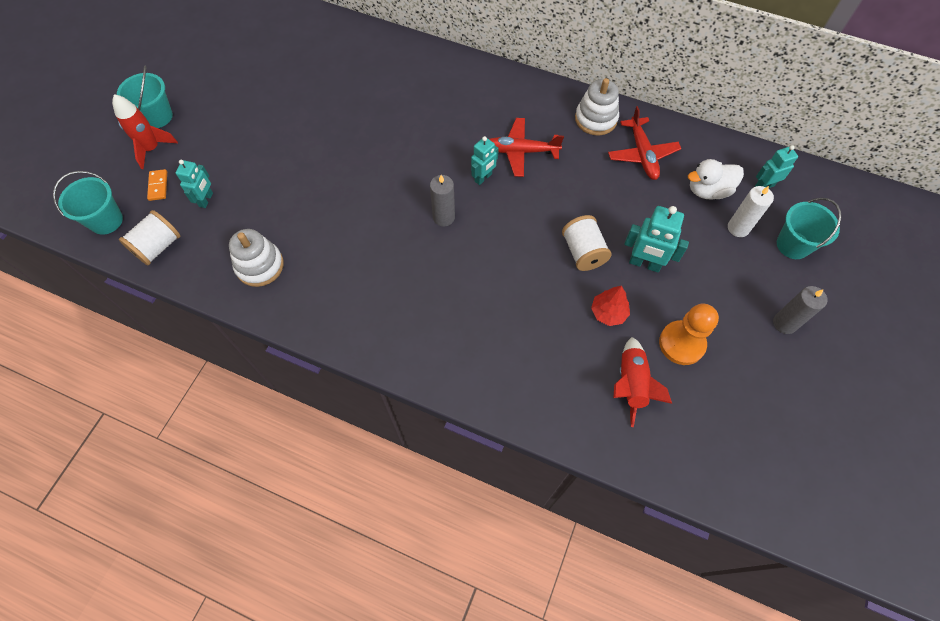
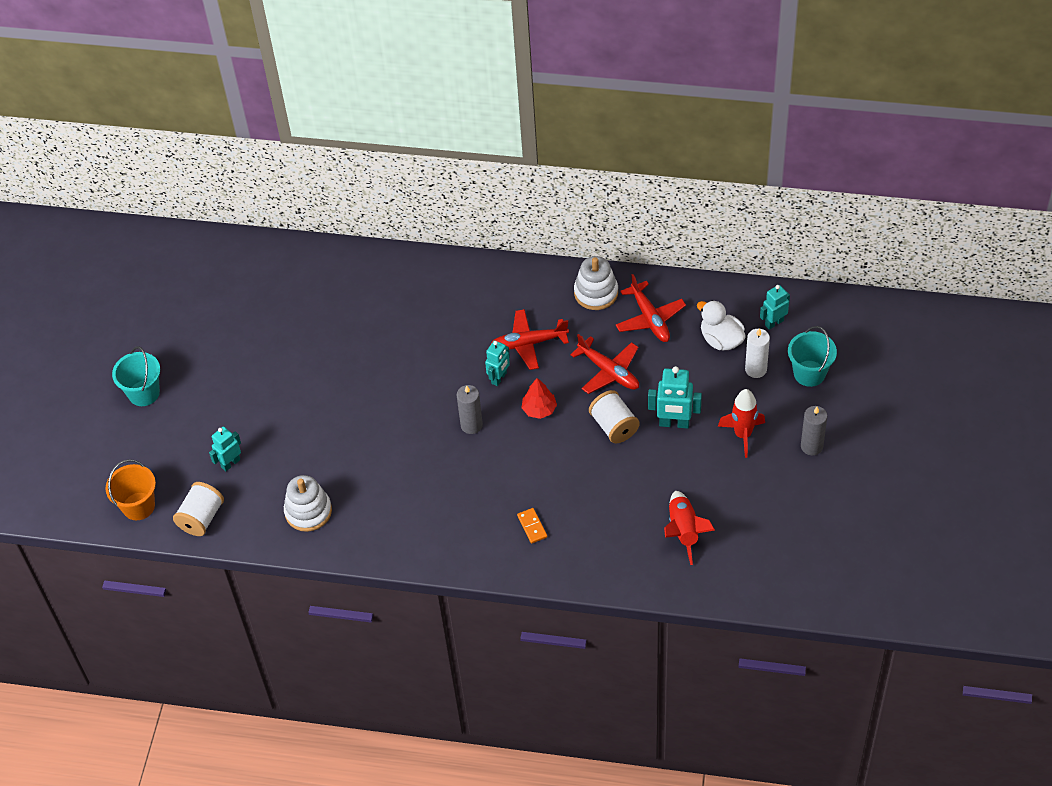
camera: 10 degrees left, 10 degrees down
turquoise bucket [53,171,123,235] -> orange bucket [105,459,156,520]
red rocket [112,94,178,169] -> red rocket moved to [718,389,765,458]
orange domino [147,169,167,201] -> orange domino moved to [517,508,547,544]
turquoise robot [176,160,213,208] -> turquoise robot turned 135 degrees counterclockwise [209,427,241,471]
red tree [591,286,630,326] -> red tree moved to [522,378,557,419]
orange pawn [659,304,719,365] -> none
white duck [688,159,744,200] -> white duck turned 75 degrees clockwise [697,300,745,350]
none -> red plane [570,334,639,394]

